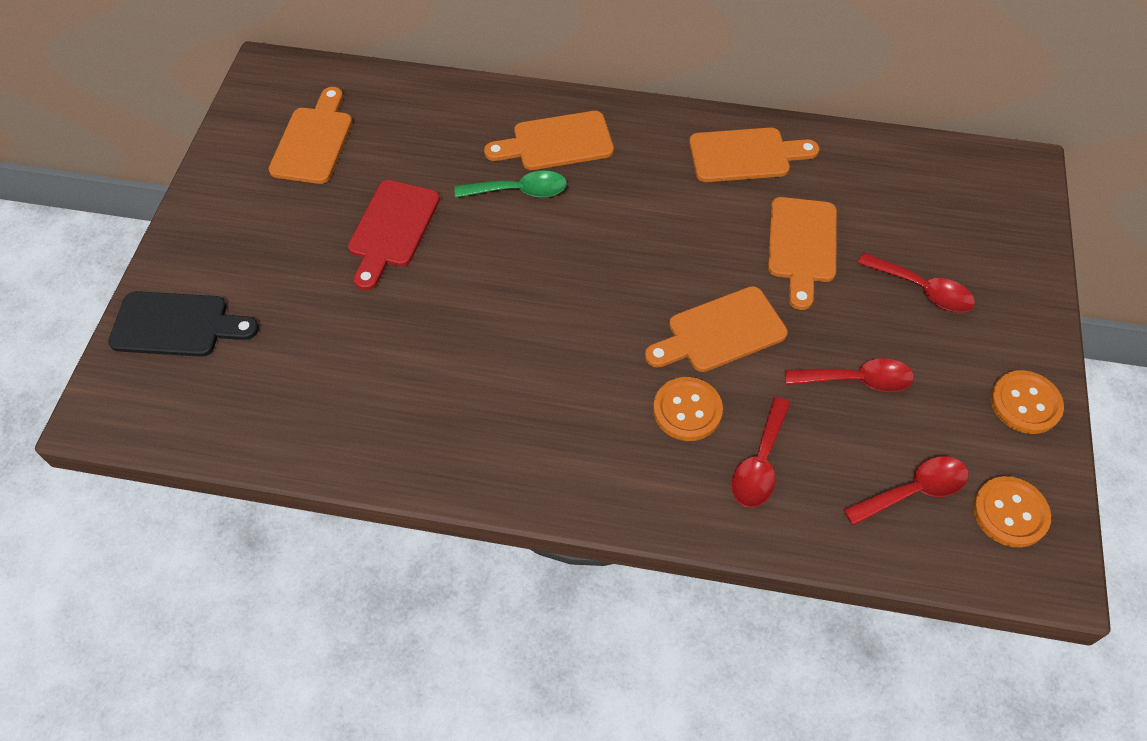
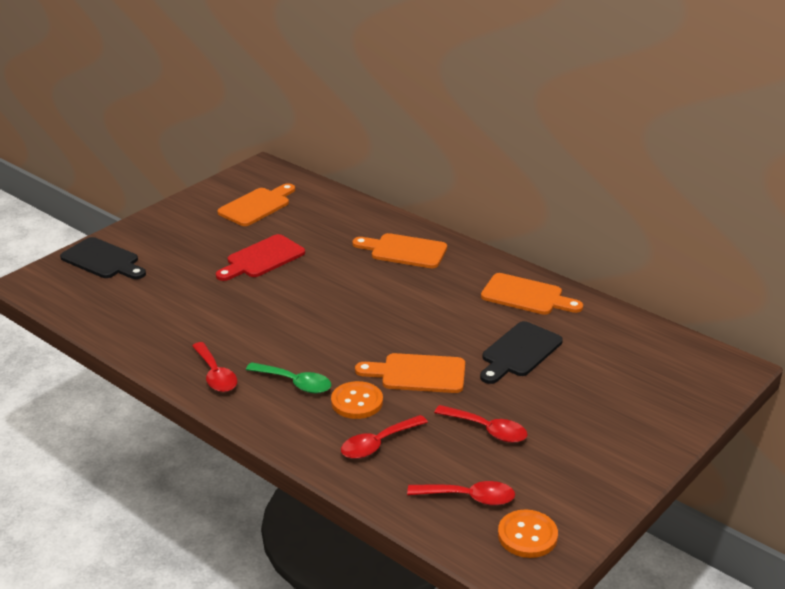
camera: 30 degrees right, 25 degrees down
green spoon [455,171,567,198] -> green spoon moved to [246,362,331,393]
orange cutting board [768,197,837,310] -> black cutting board [480,321,563,384]
red spoon [858,252,975,313] -> red spoon moved to [192,342,237,392]
orange button [990,370,1064,434] -> none

